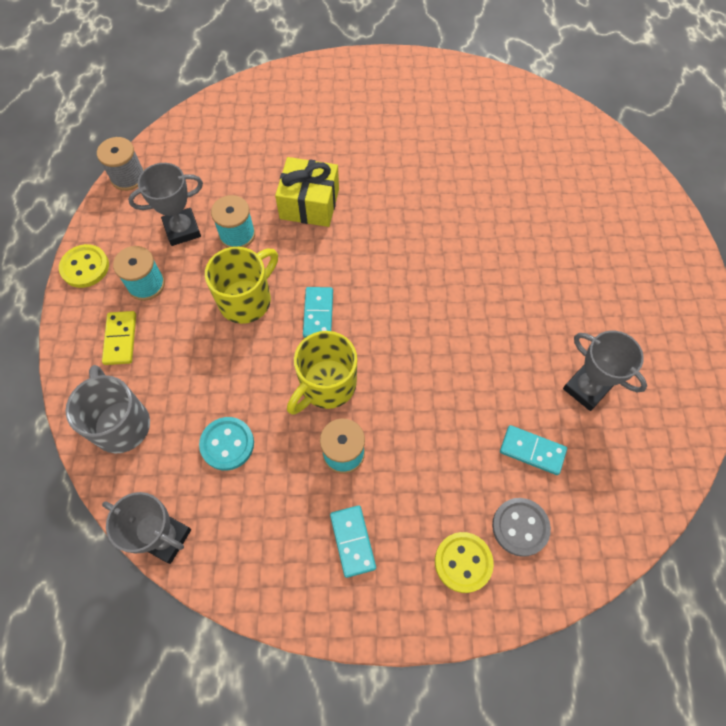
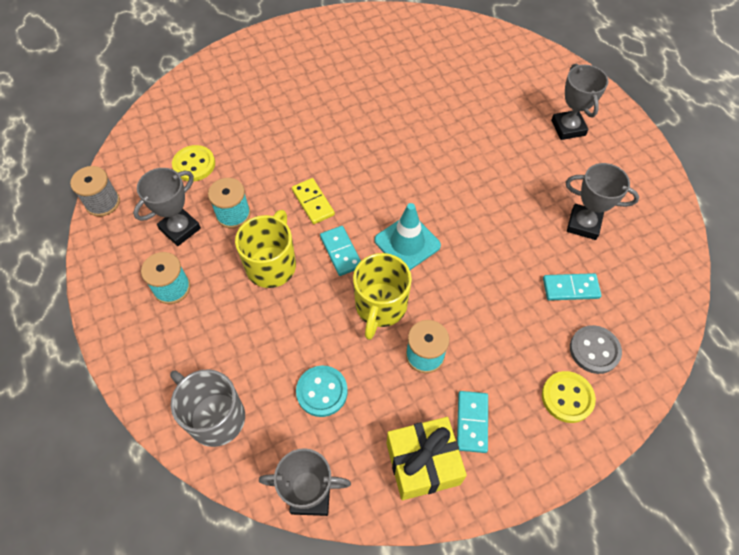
camera: 25 degrees left, 5 degrees down
yellow button [59,244,109,288] -> yellow button moved to [172,145,215,182]
yellow domino [102,311,136,365] -> yellow domino moved to [292,178,335,224]
yellow gift [275,157,339,227] -> yellow gift moved to [387,417,467,500]
turquoise domino [330,505,376,578] -> turquoise domino turned 45 degrees clockwise [457,391,488,453]
none -> turquoise traffic cone [375,203,441,270]
none -> grey trophy [551,63,608,140]

